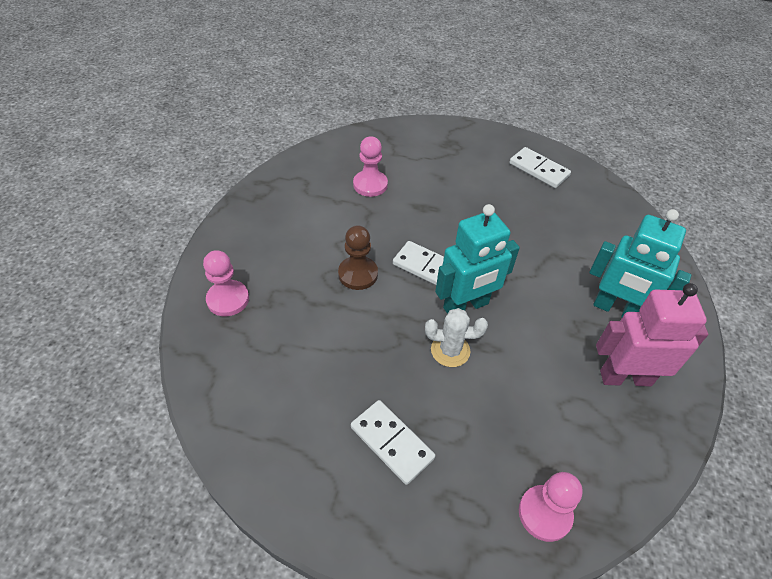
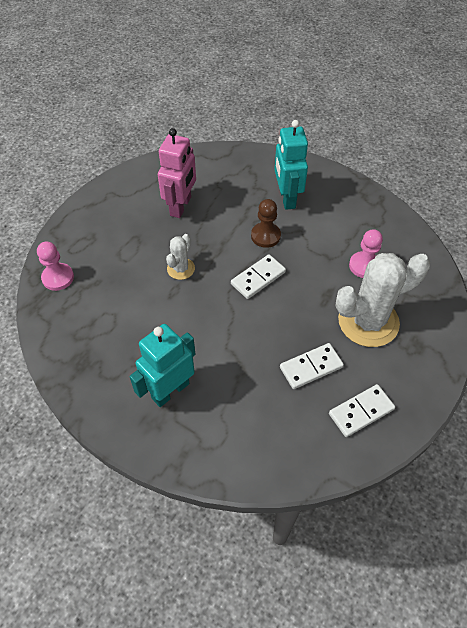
camera: 110 degrees right, 5 degrees up
pink pawn [203,250,249,316] -> none
white domino [351,400,435,485] -> white domino moved to [280,343,344,389]
turquoise robot [435,204,520,314] -> turquoise robot moved to [274,120,308,210]
pink robot [596,283,708,386] -> pink robot moved to [158,128,196,218]
none -> white cactus [335,253,430,347]

